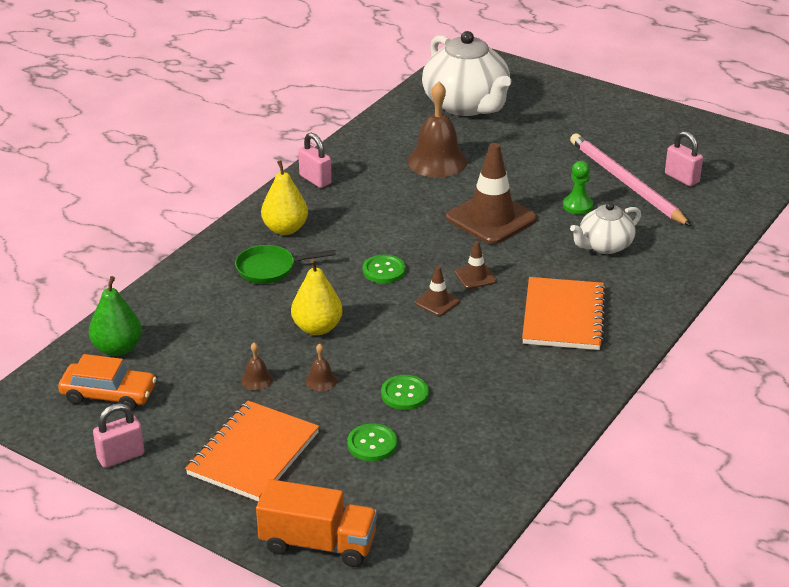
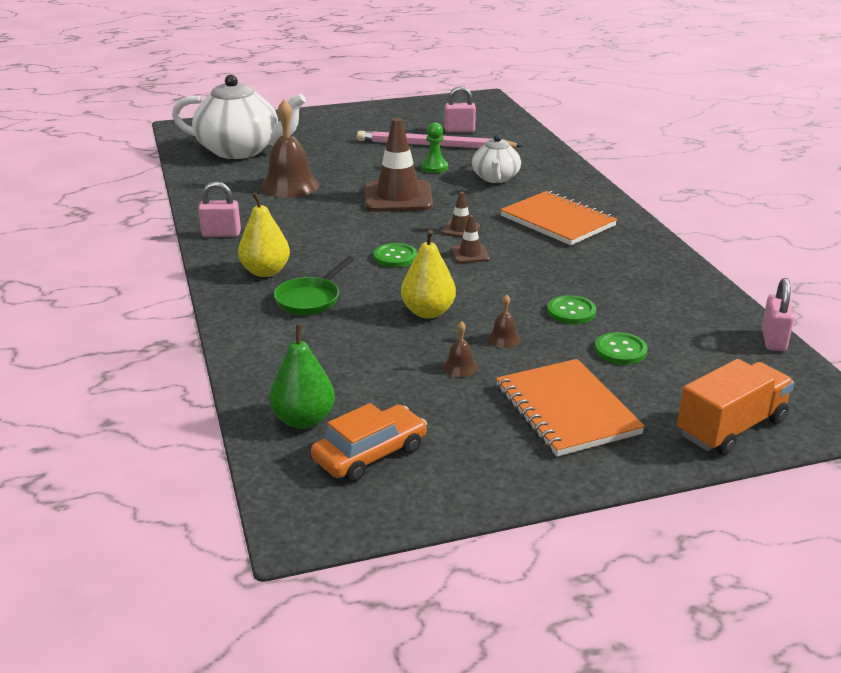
camera: 50 degrees left, 5 degrees down
pink padlock [93,403,144,468] -> pink padlock moved to [762,278,794,351]

